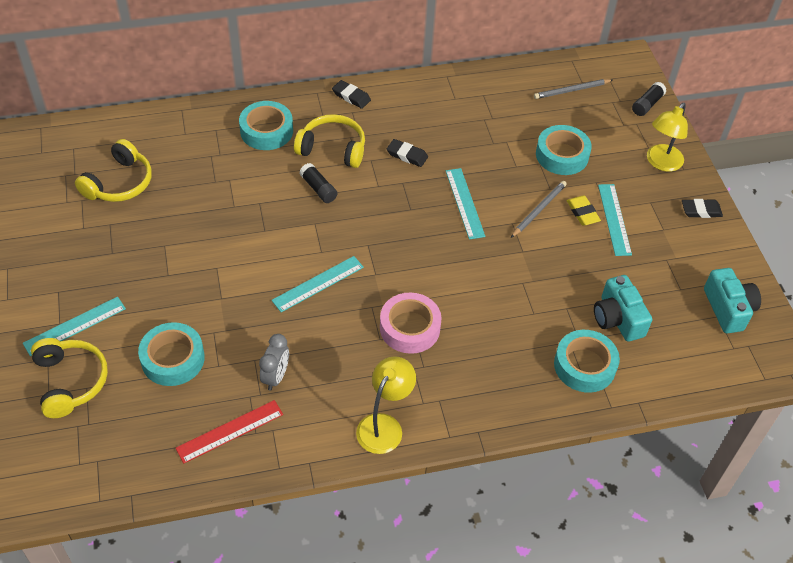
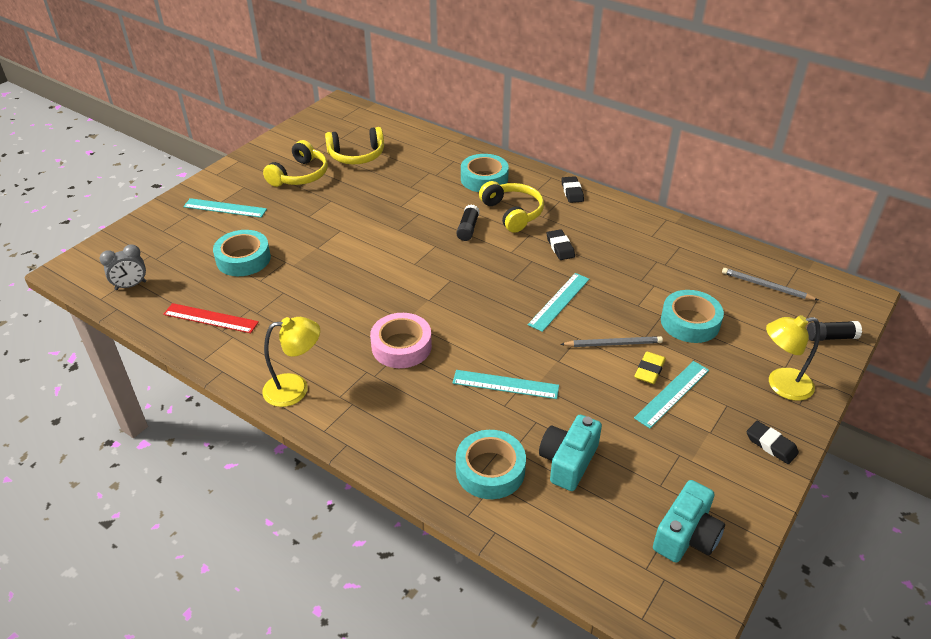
camera: 50 degrees right, 10 degrees down
yellow headphones [31,338,108,418] -> yellow headphones moved to [263,140,328,187]
grey clock [259,334,289,391] -> grey clock moved to [100,244,146,290]
turquoise ruler [272,256,364,312] -> turquoise ruler moved to [452,370,559,399]

